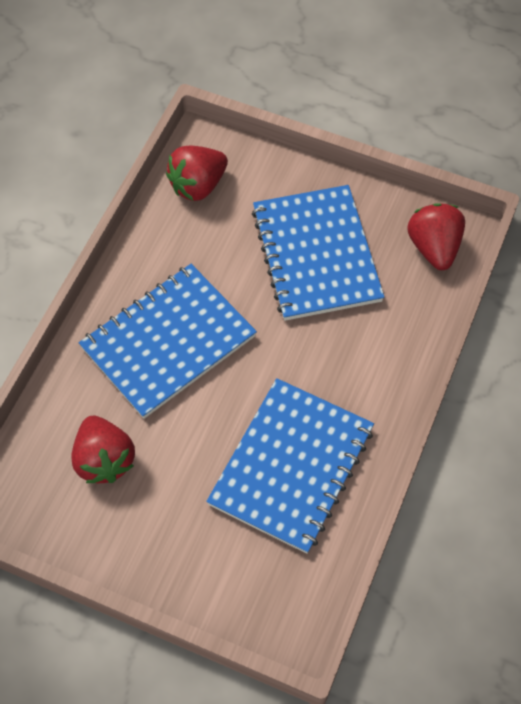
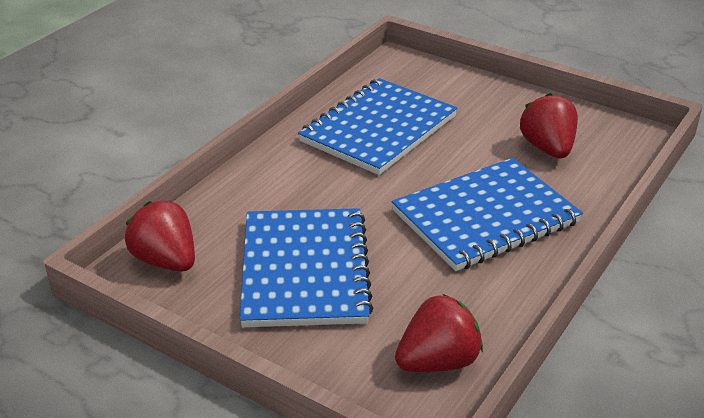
camera: 170 degrees left, 25 degrees down
red strawberry [408,203,465,270] -> red strawberry turned 135 degrees clockwise [125,200,195,272]

